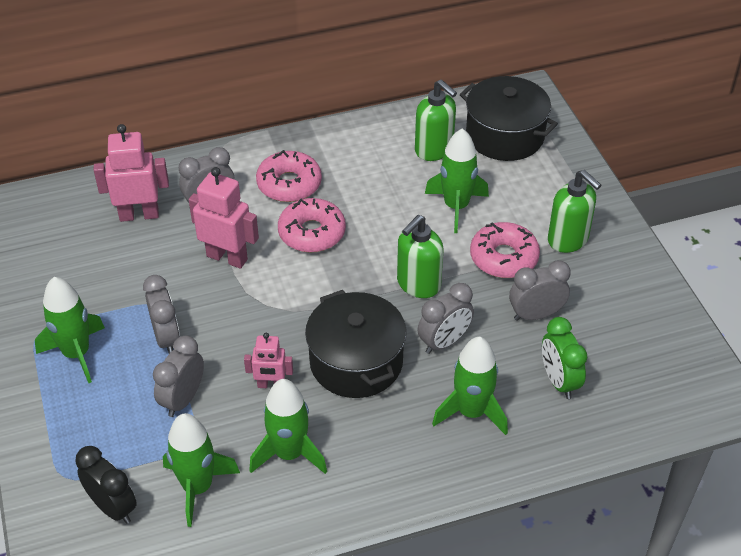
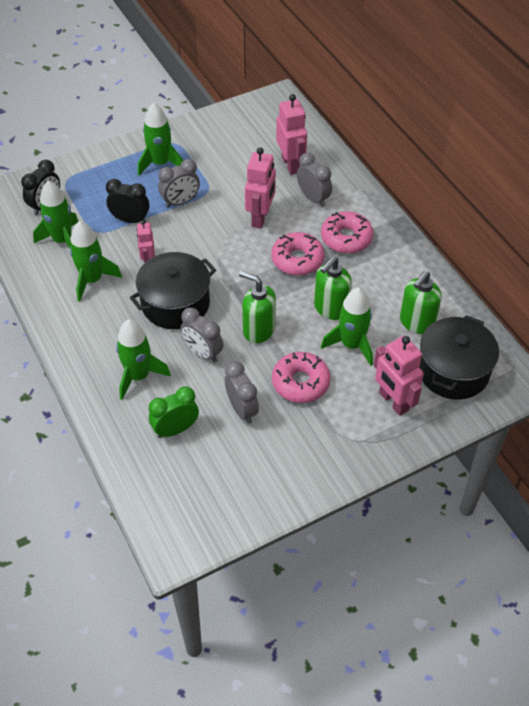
camera: 80 degrees right, 5 degrees up
grey clock [153,335,204,417] -> black clock [106,179,149,223]
green soap dispenser [548,170,601,253] -> green soap dispenser moved to [314,257,352,320]
none -> pink robot [374,336,424,416]

